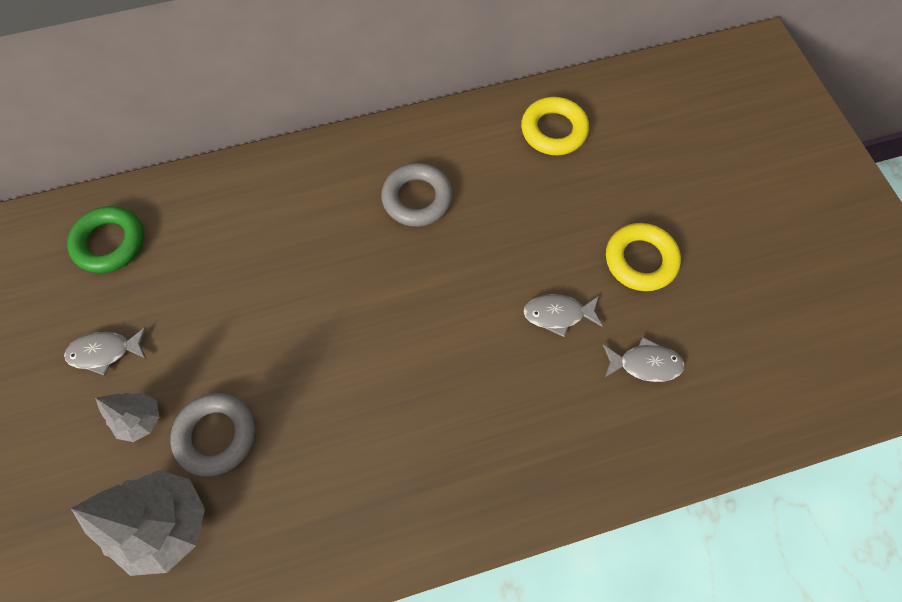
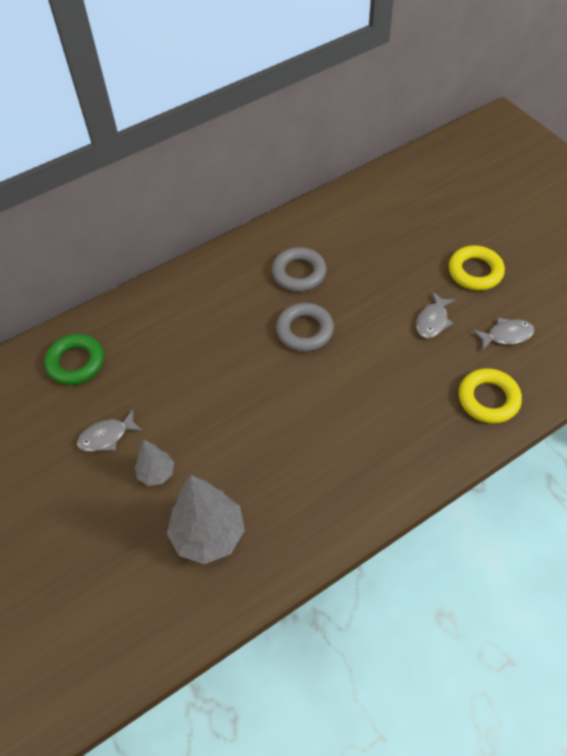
camera: 15 degrees left, 10 degrees down
grey ring [170,393,255,477] -> grey ring moved to [276,303,334,352]
yellow ring [521,97,589,155] -> yellow ring moved to [459,368,522,424]
grey fish [523,294,602,337] -> grey fish turned 45 degrees counterclockwise [416,292,455,338]

